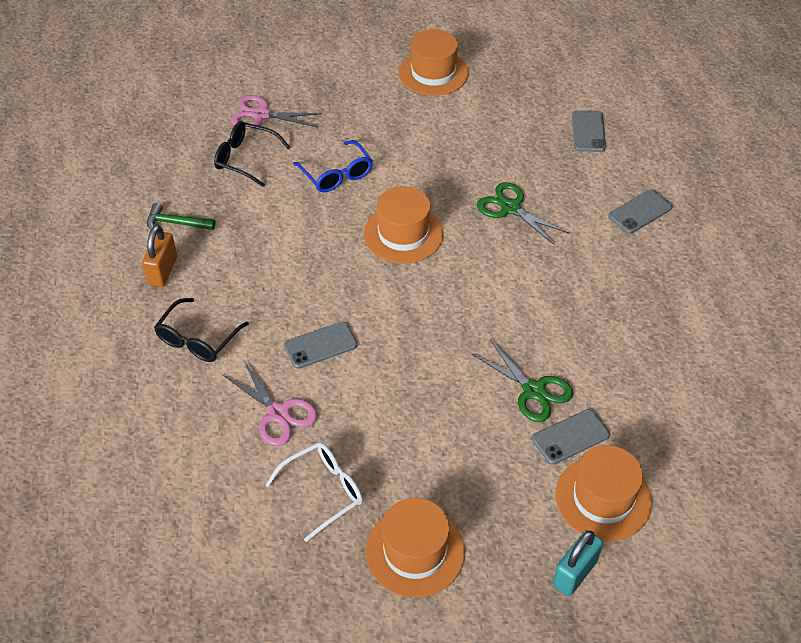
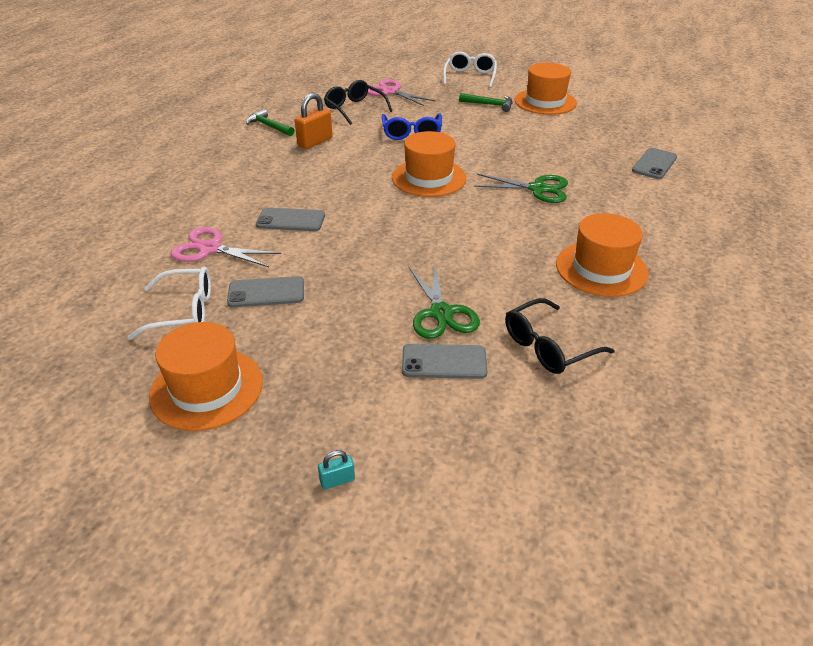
camera: 30 degrees right, 10 degrees down
orange padlock [142,225,177,287] -> orange padlock moved to [295,93,333,149]
black glasses [154,298,249,362] -> black glasses moved to [505,298,614,374]
pink scissors [222,361,317,446] -> pink scissors turned 120 degrees clockwise [171,227,281,267]
green scissors [477,182,569,245] -> green scissors turned 120 degrees clockwise [474,174,568,203]
turquoise padlock [553,530,603,596] -> turquoise padlock [318,450,355,489], size x0.50
orange hat [555,445,652,541] -> orange hat moved to [556,213,649,297]
grey phone [609,190,673,234] -> grey phone moved to [227,276,304,308]
none -> white glasses [443,51,497,88]
none -> green hammer [459,93,513,112]

